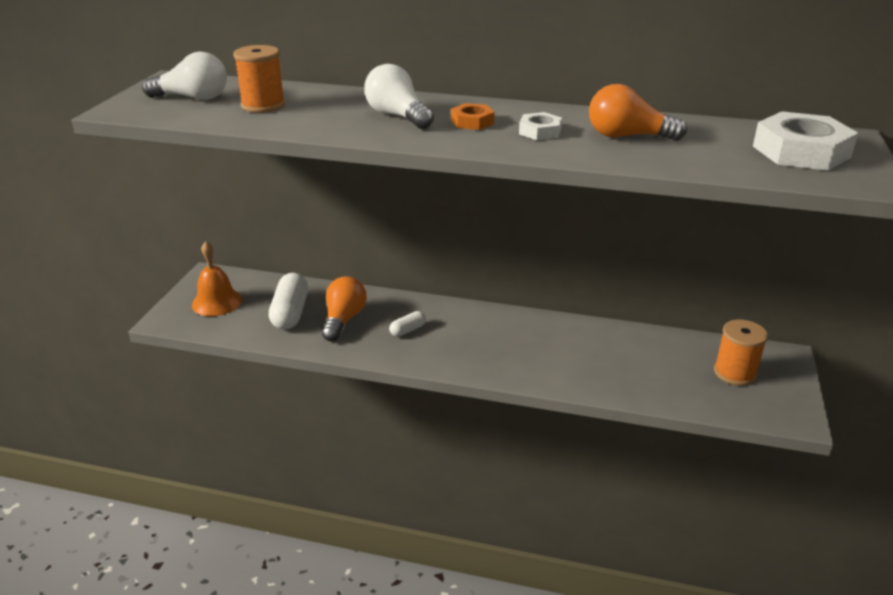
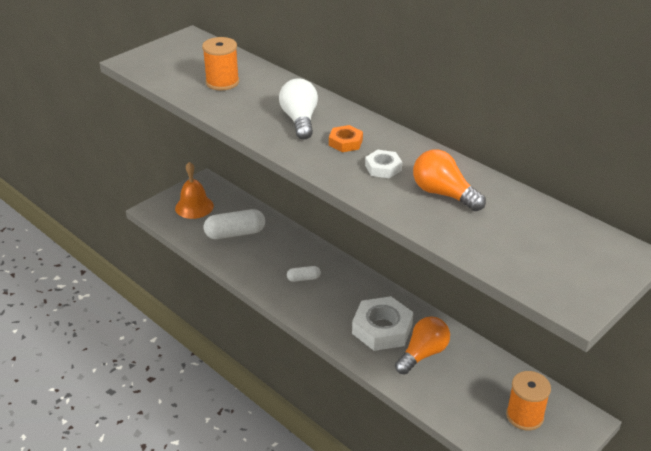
camera: 30 degrees right, 5 degrees up
white light bulb [142,51,227,100] -> none
white capsule [269,273,308,330] -> white capsule turned 45 degrees clockwise [204,209,265,239]
orange light bulb [322,276,367,341] -> orange light bulb moved to [395,316,450,375]
white nut [753,111,858,171] -> white nut moved to [352,296,413,351]

